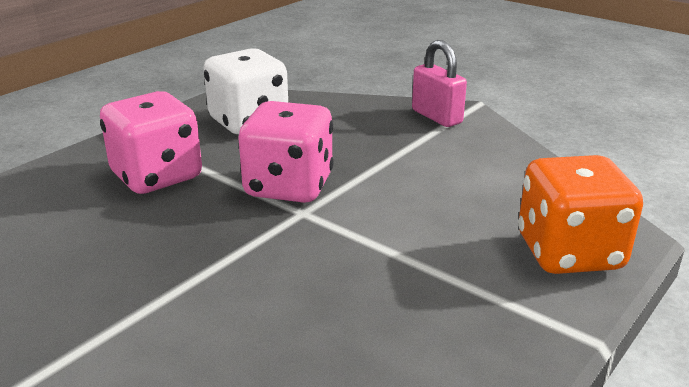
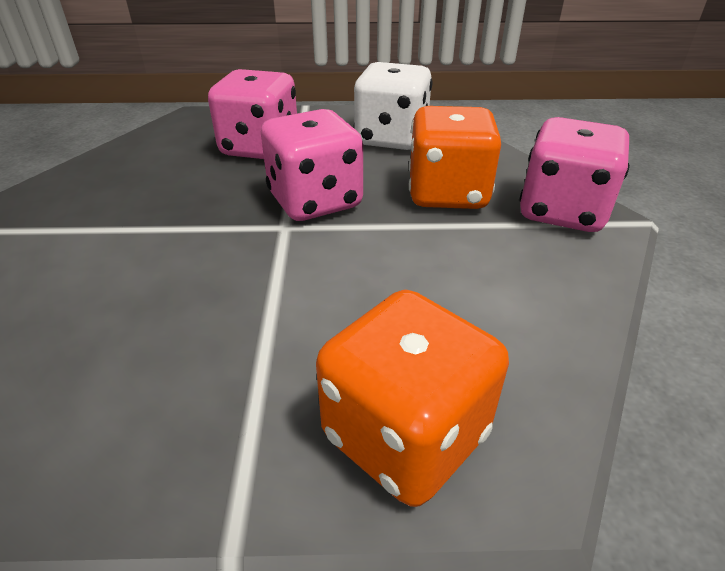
camera: 50 degrees right, 10 degrees up
pink padlock [412,40,467,127] -> pink dice [519,117,630,232]
none -> orange dice [409,106,501,209]

